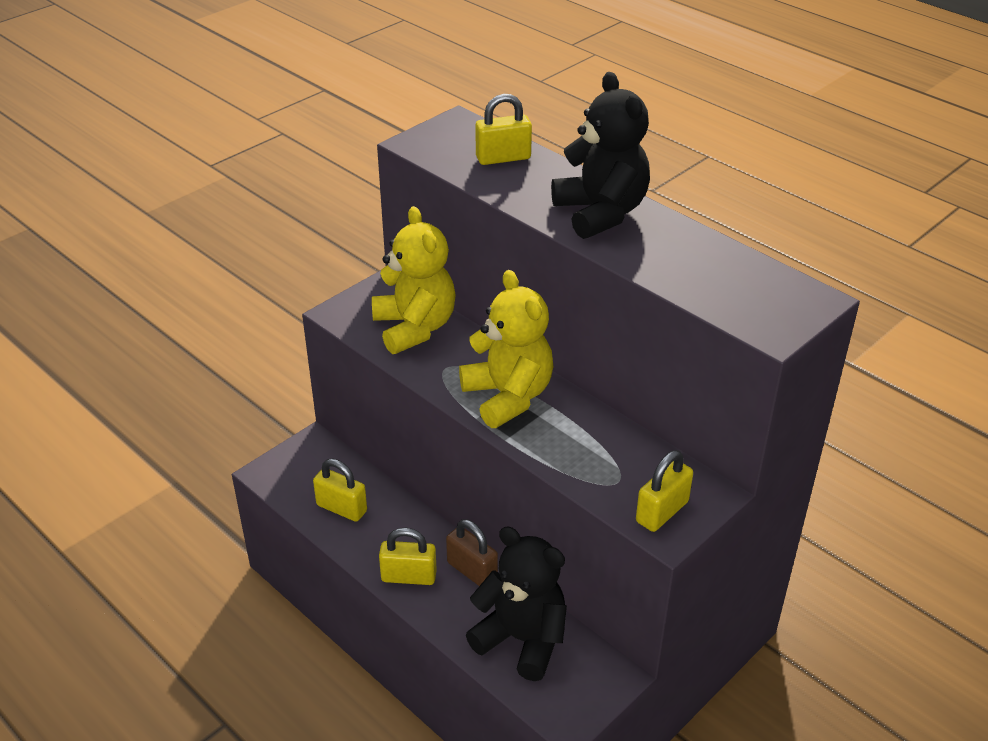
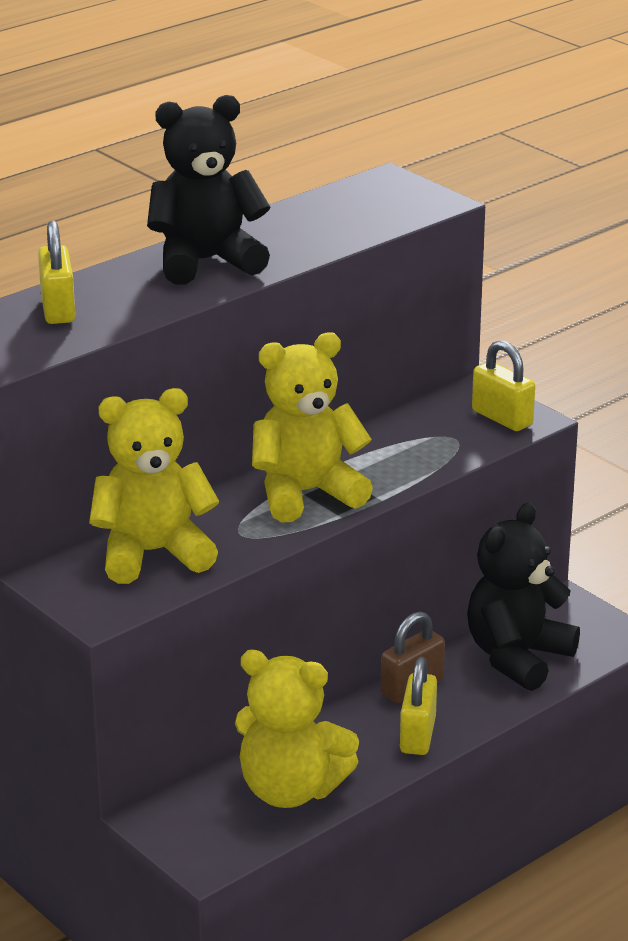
camera: 85 degrees left, 10 degrees down
yellow padlock [313,459,367,522] -> yellow teddy bear [235,650,359,808]

